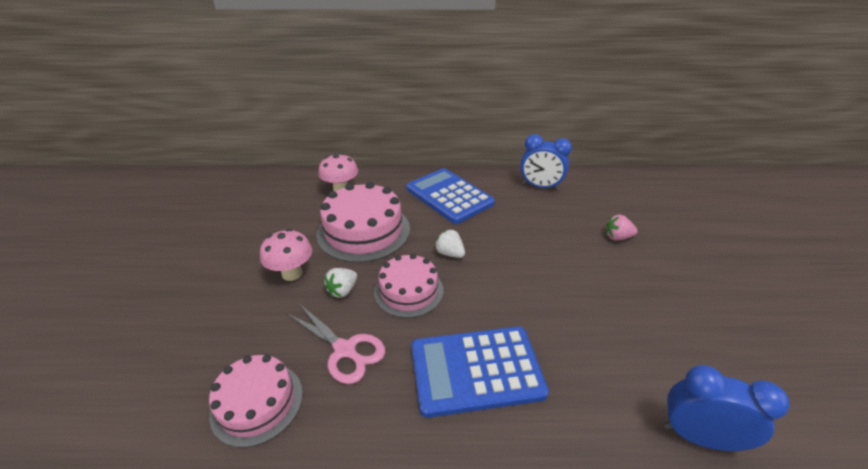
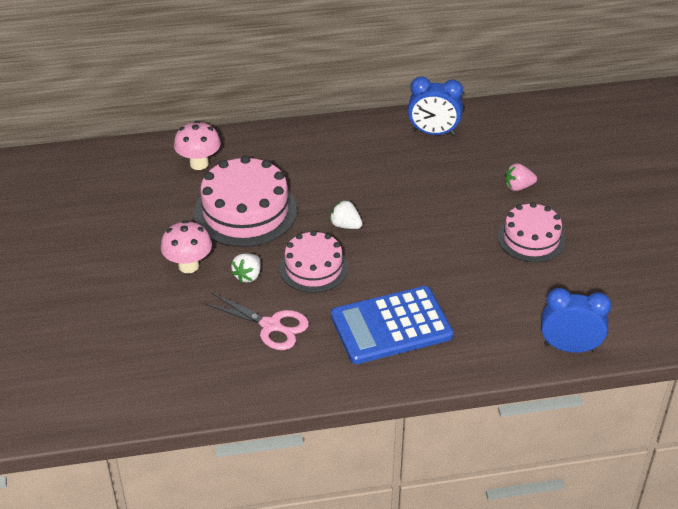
camera: 10 degrees left, 5 degrees up
pink cake [209,355,303,448] -> pink cake moved to [498,202,565,262]
blue calculator [406,168,495,224] -> none

